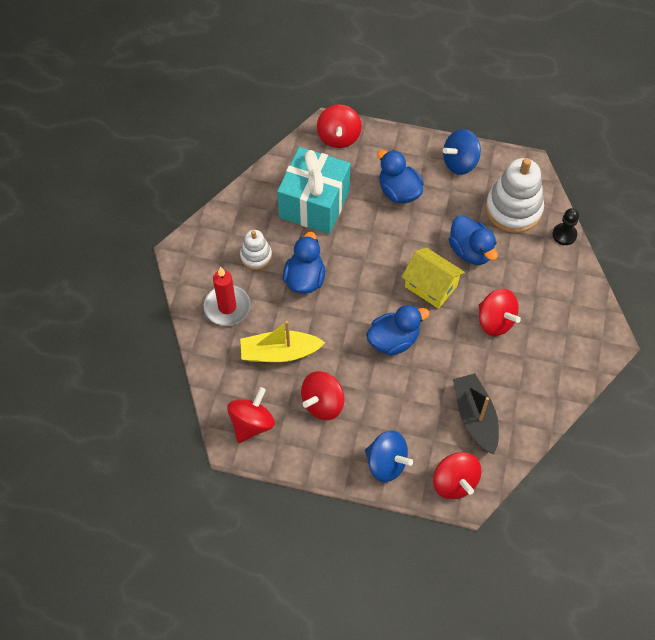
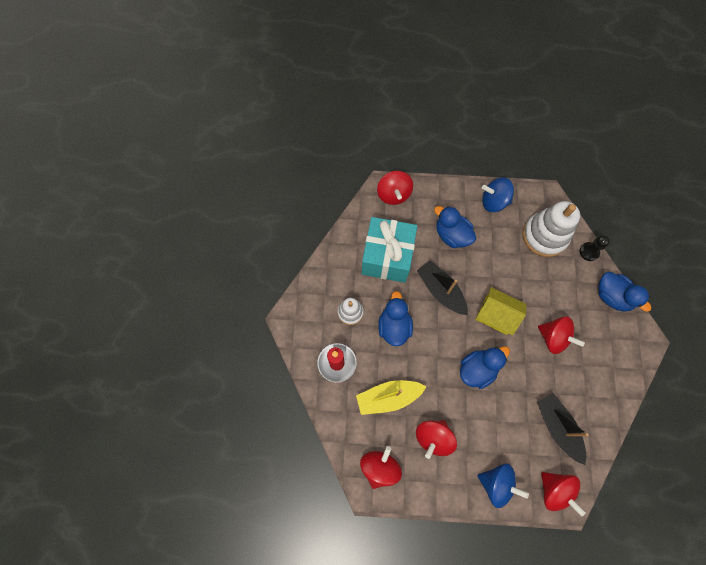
camera: 10 degrees left, 10 degrees up
blue spinning top [443,129,481,175] -> blue spinning top turned 45 degrees clockwise [482,177,514,212]
blue duck [449,215,498,265] -> blue duck moved to [599,272,651,312]
none -> black boat [417,260,468,315]

